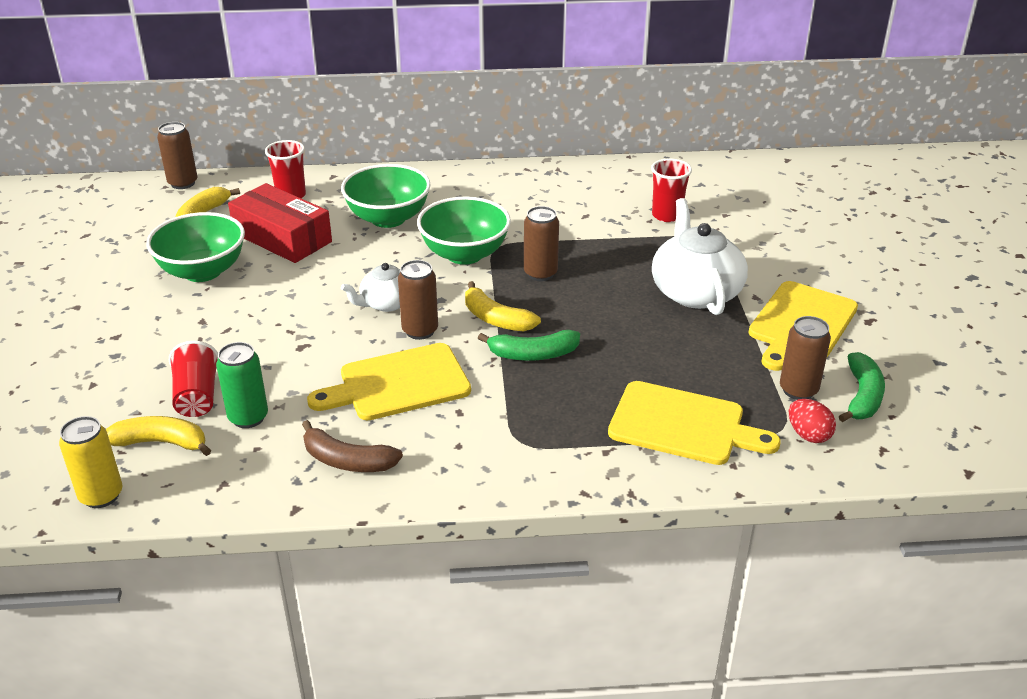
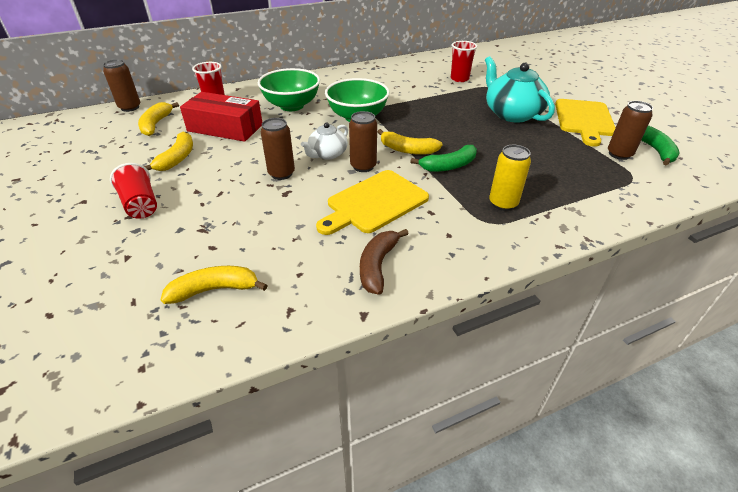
camera: 20 degrees left, 5 degrees up
yellow can [59,416,122,508] -> yellow can moved to [489,145,531,211]
green bowl [146,212,245,282] -> yellow banana [144,132,193,171]
red cup [169,341,218,417] -> red cup moved to [110,163,157,219]
green can [216,342,268,428] -> none
brown banana [302,420,403,472] -> brown banana turned 105 degrees clockwise [360,229,409,295]
brown can [524,206,559,281] -> brown can moved to [261,118,295,180]
yellow cutting board [608,381,781,465] -> none
white teapot [652,198,748,315] -> turquoise teapot [485,56,555,123]
red egg [789,399,836,443] -> none

